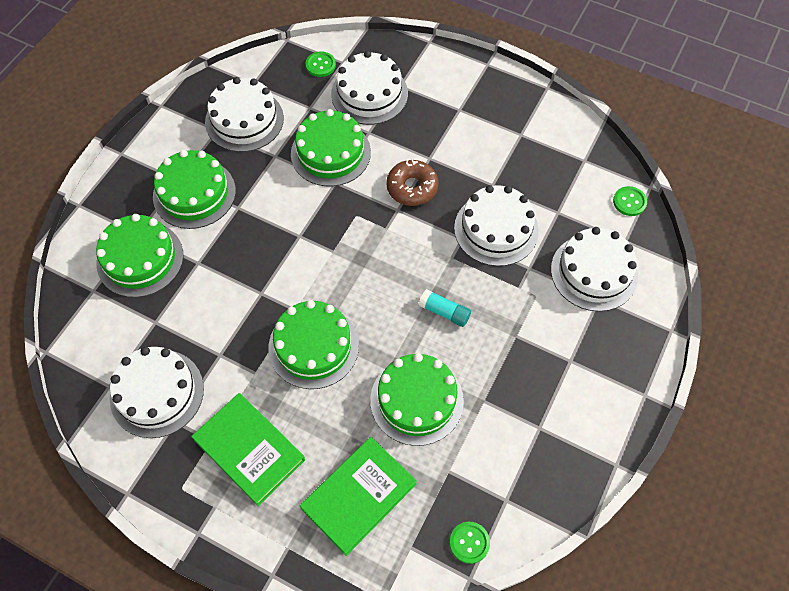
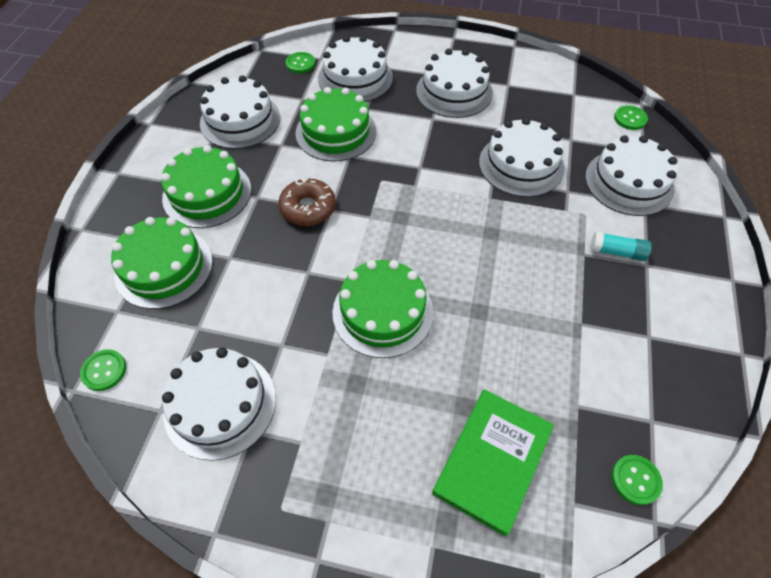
camera: 15 degrees left, 5 degrees down
green book [191,393,305,506] -> none
green cake [370,353,464,446] -> none
brown donut [386,159,439,206] -> brown donut moved to [278,178,336,226]
turquoise glue stick [419,289,471,327] -> turquoise glue stick moved to [590,232,652,261]
none -> green button [80,349,126,391]
none -> white cake [416,48,493,118]

